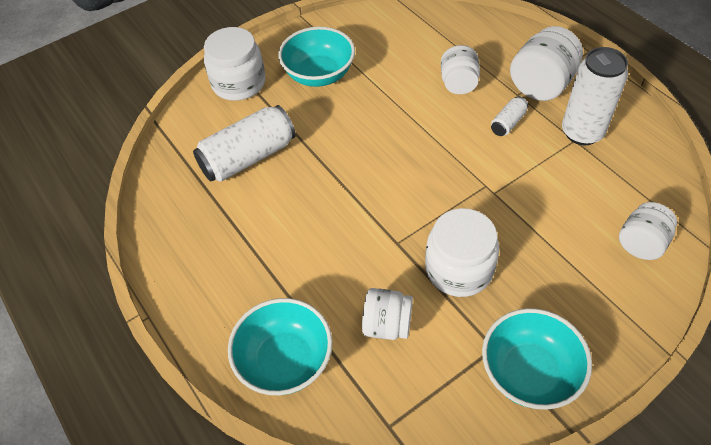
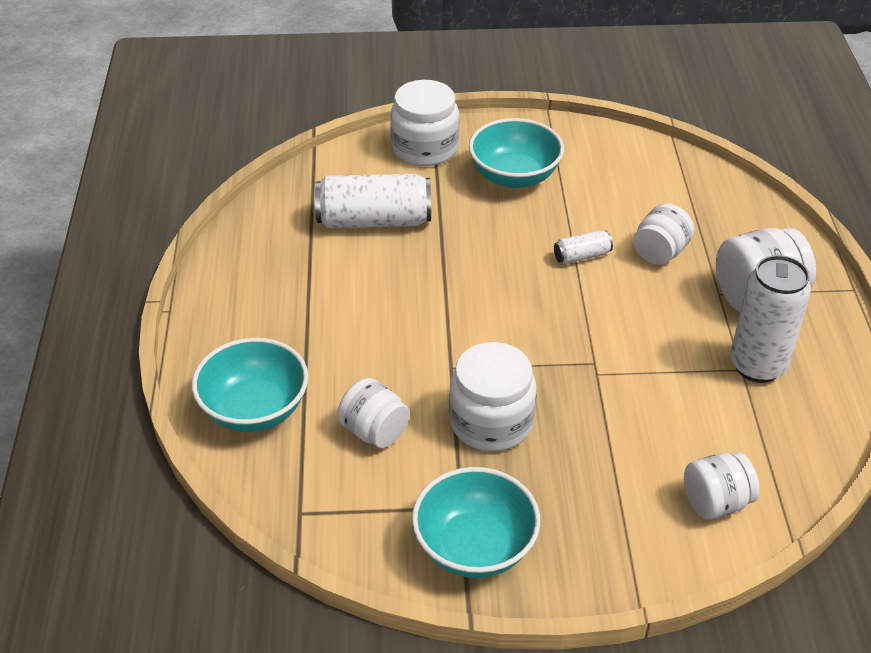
camera: 30 degrees right, 10 degrees down
white can [491,96,528,136] -> white can moved to [554,230,613,264]

